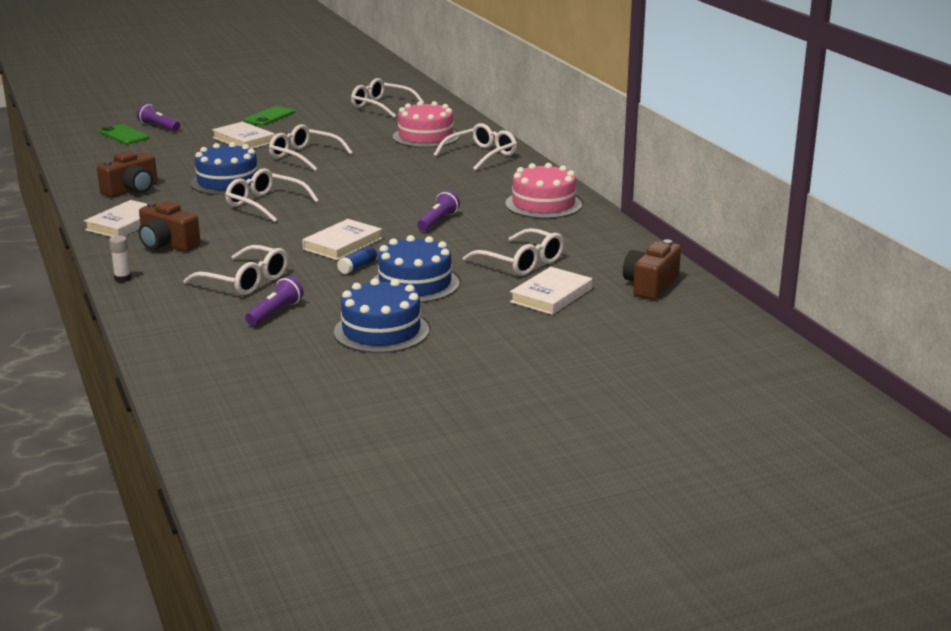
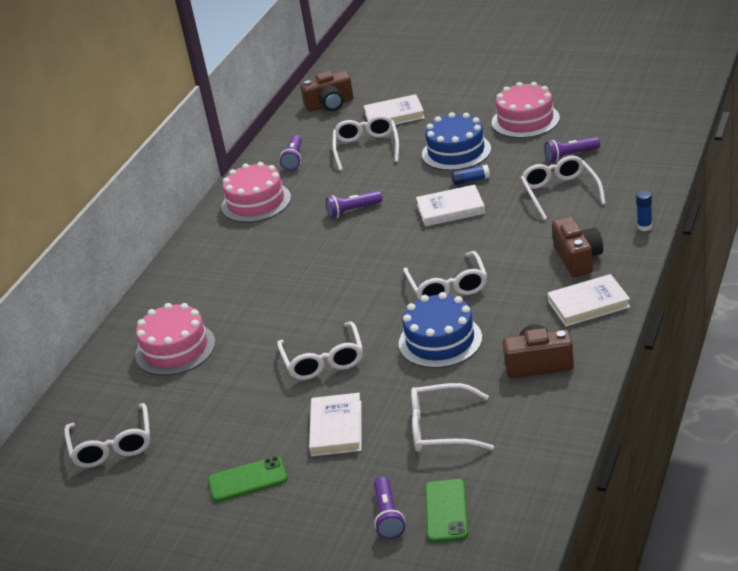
camera: 130 degrees left, 10 degrees up
white glue stick [109,236,131,282] -> blue glue stick [636,191,652,231]
blue cake [334,278,429,353] -> pink cake [492,82,560,138]
white glasses [433,123,517,171] -> white glasses moved to [411,383,494,452]
none -> purple flashlight [280,135,302,170]

